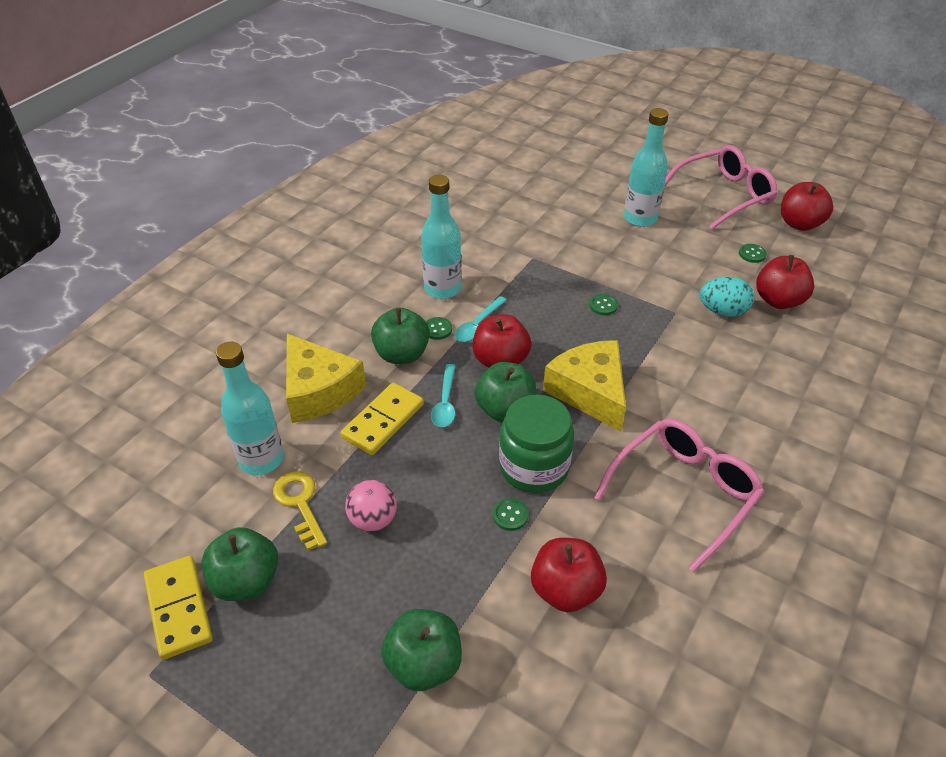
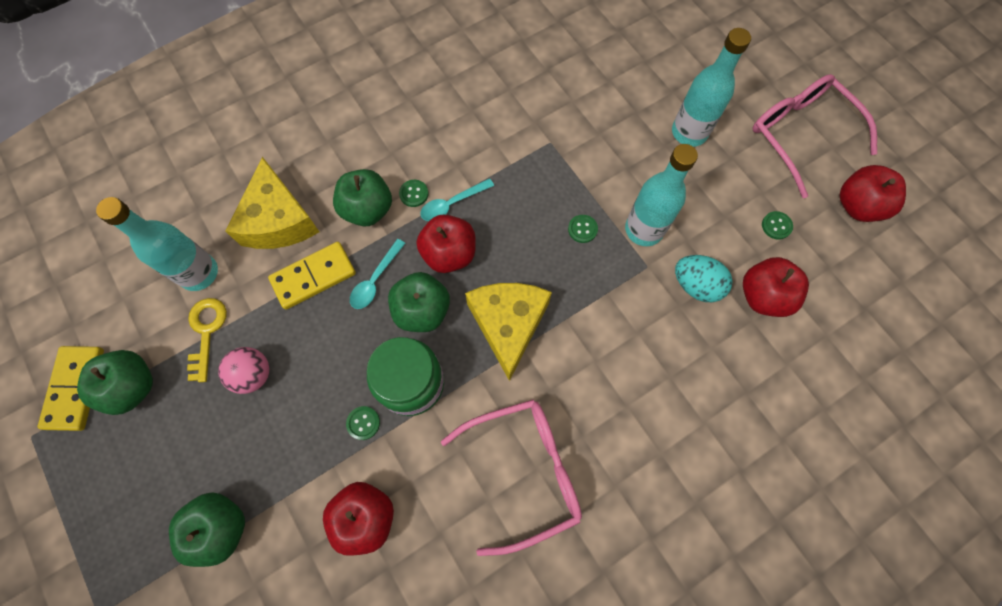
camera: 25 degrees right, 25 degrees up
turquoise bottle [421,175,461,299] -> turquoise bottle moved to [625,144,698,246]
pink glasses [664,145,778,229] -> pink glasses turned 120 degrees counterclockwise [753,74,877,199]

